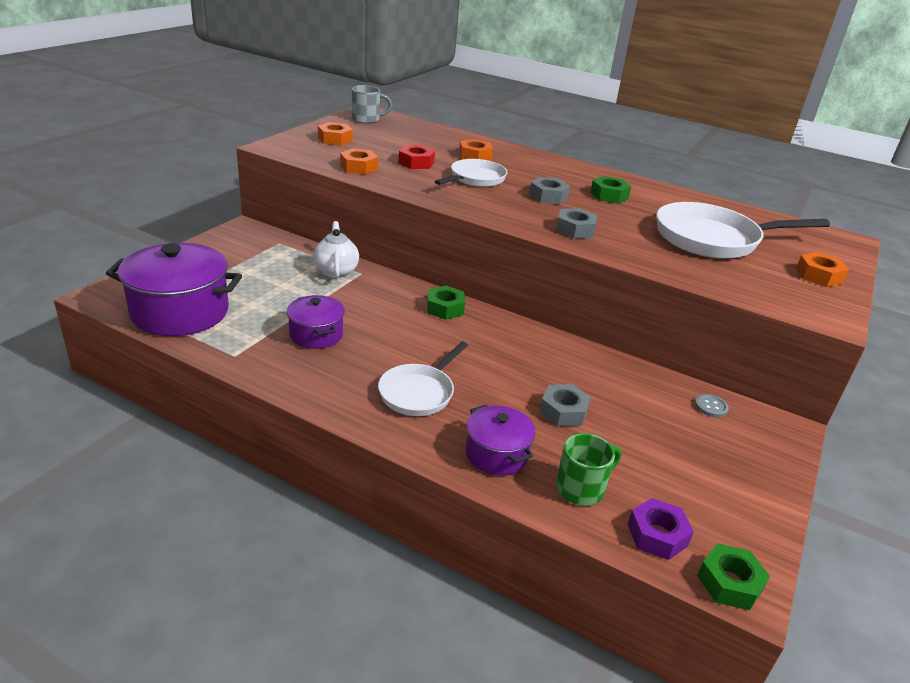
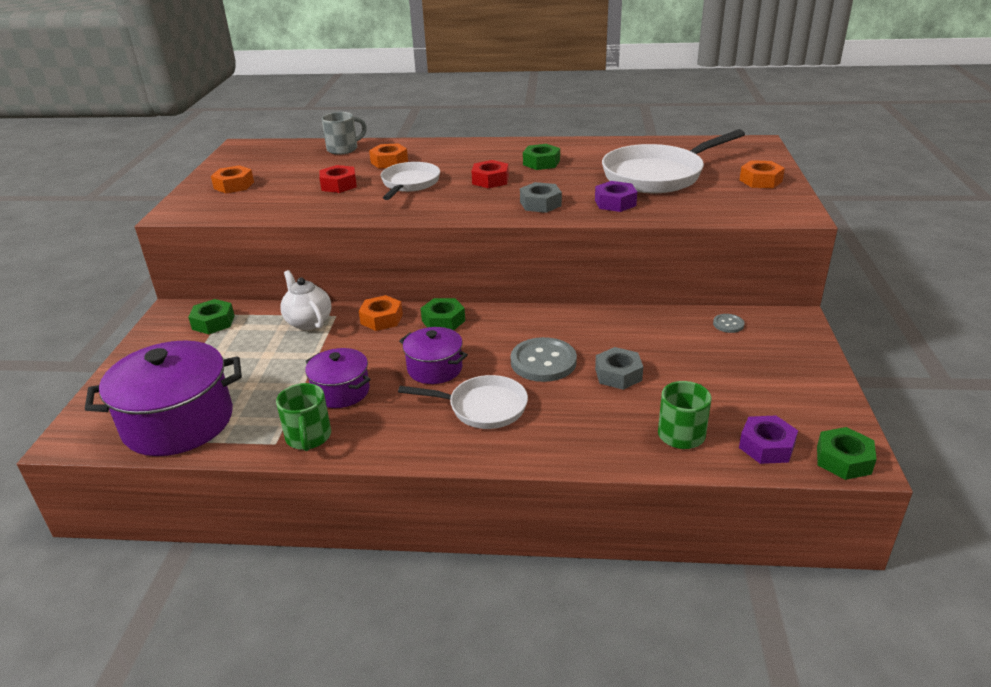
camera: 20 degrees left, 0 degrees up
orange nut [340,148,378,175] -> orange nut moved to [359,295,403,331]
grey mug [352,85,392,124] -> grey mug moved to [321,112,367,155]
white pan [378,341,468,416] -> white pan turned 90 degrees counterclockwise [398,375,528,429]
purple pot [466,405,535,476] -> purple pot moved to [399,327,468,384]
grey nut [529,177,570,204] -> red nut [471,160,509,188]
none -> green nut [188,299,235,334]
none -> green mug [276,383,331,451]
none -> grey button [511,337,577,382]
none -> purple nut [595,181,637,212]

